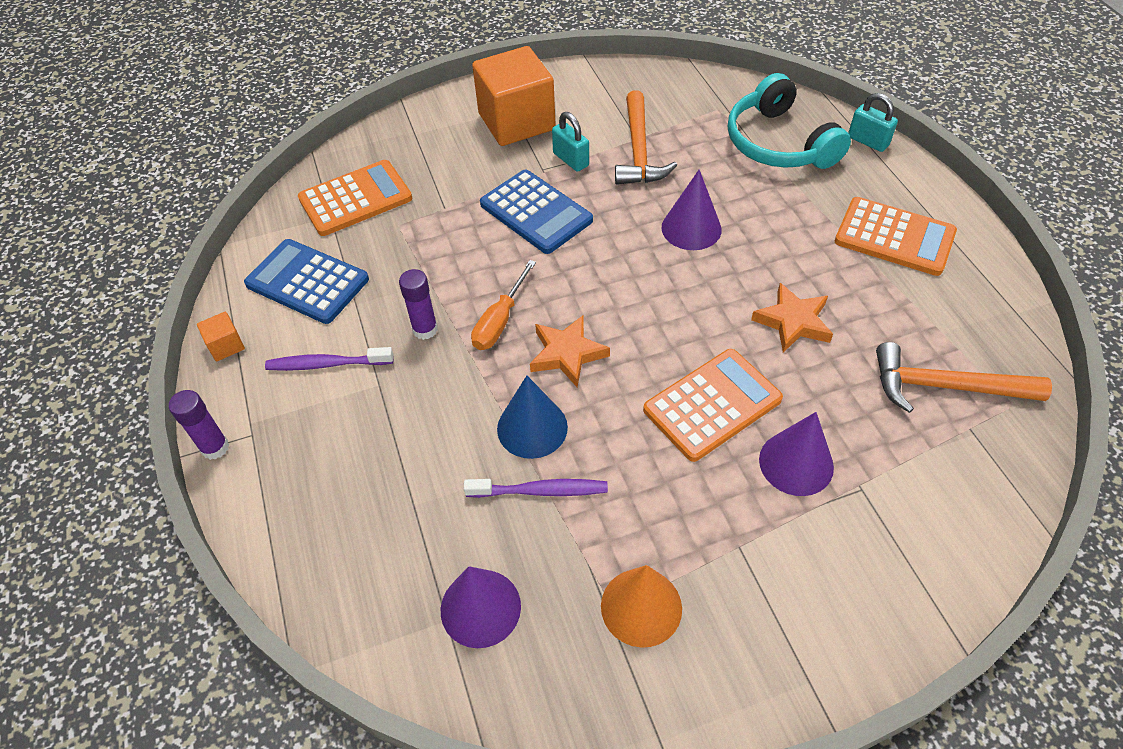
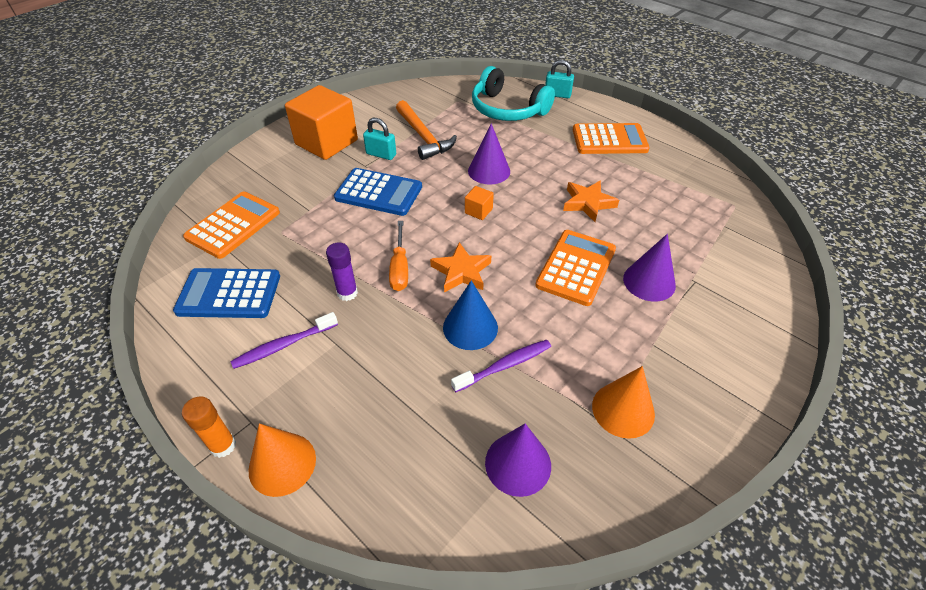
camera: 30 degrees left, 5 degrees down
purple glue stick [169,390,229,460] -> orange glue stick [182,396,236,458]
orange cube [197,312,245,361] -> orange cube moved to [465,186,494,220]
orange hammer [876,342,1052,413] -> none
none -> orange cone [248,423,316,497]

